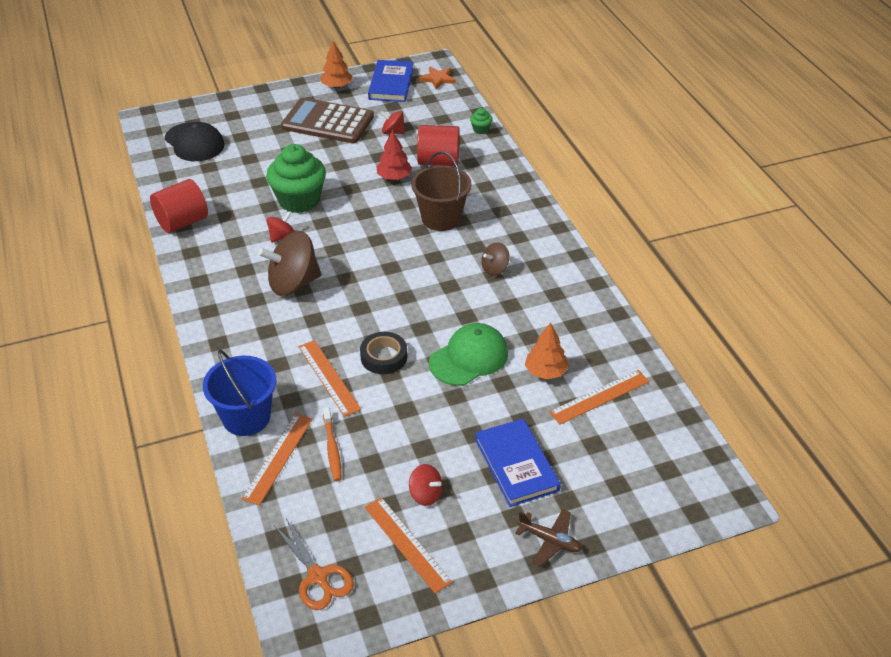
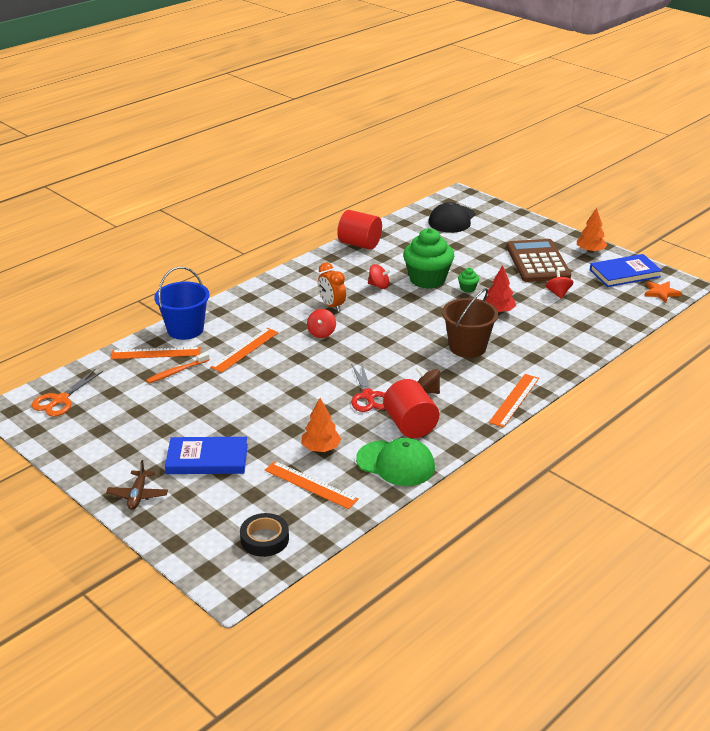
camera: 65 degrees right, 10 degrees down
brown spinning top [258,231,322,296] -> orange clock [318,262,346,312]
black tape [360,332,407,374] -> black tape moved to [240,513,289,557]
orange ruler [365,497,452,593] -> orange ruler moved to [489,374,539,428]
red spinning top [409,464,442,506] -> red spinning top moved to [307,309,336,338]
red cylinder [417,125,460,166] -> red cylinder moved to [383,379,439,438]
green cap [429,323,508,386] -> green cap moved to [356,438,435,486]
green cupcake [470,108,493,134] -> green cupcake moved to [458,268,479,293]
blue book [475,419,561,507] -> blue book turned 45 degrees clockwise [165,437,248,474]
none -> red scissors [351,362,385,412]

